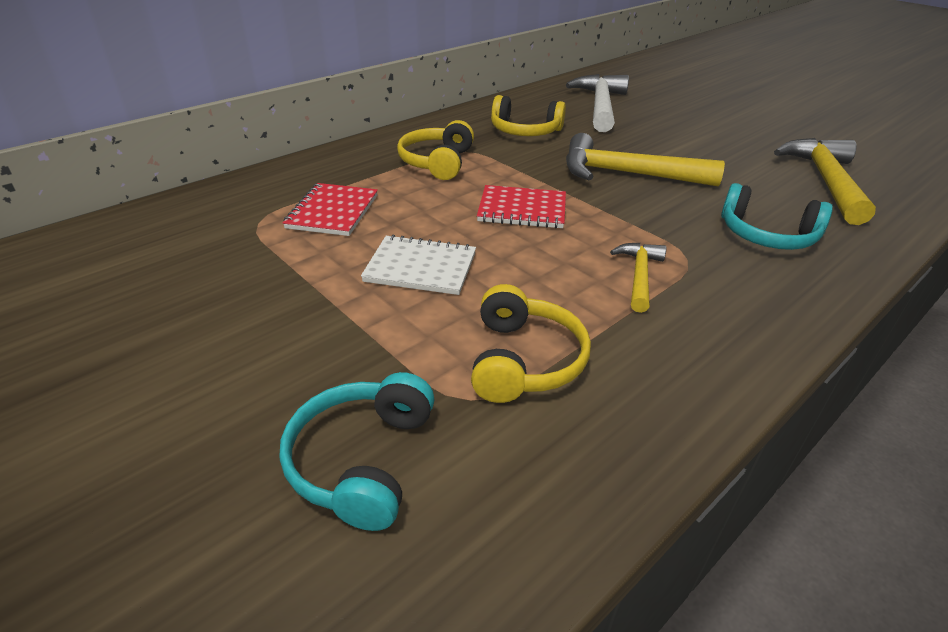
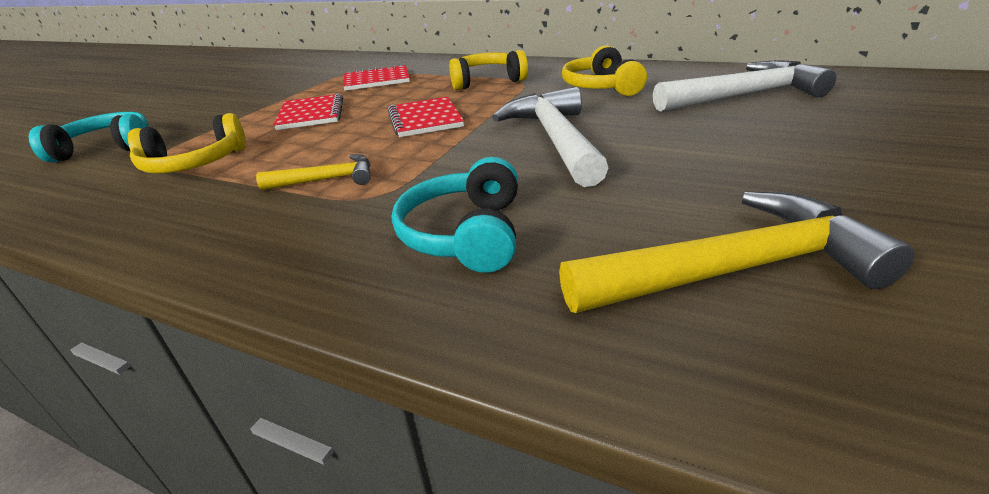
camera: 70 degrees right, 5 degrees down
white notebook [361,235,476,295] -> red notebook [273,93,343,130]
yellow hammer [566,133,725,186] -> white hammer [492,87,608,187]

